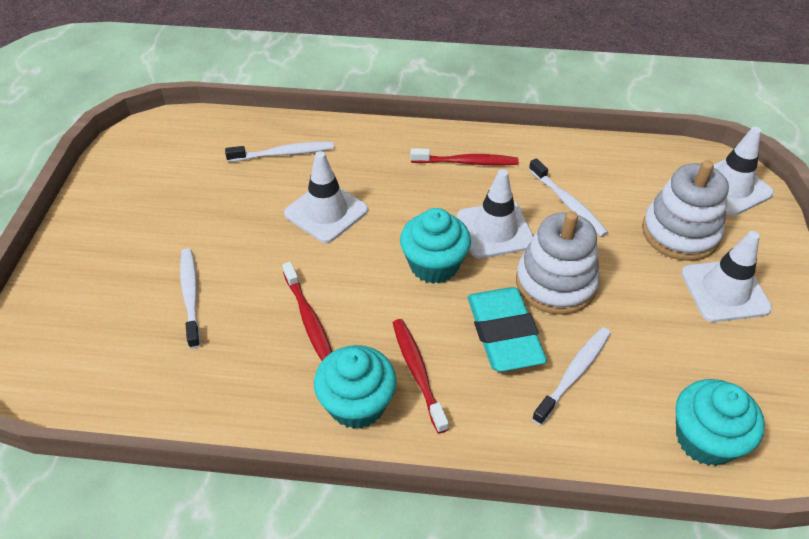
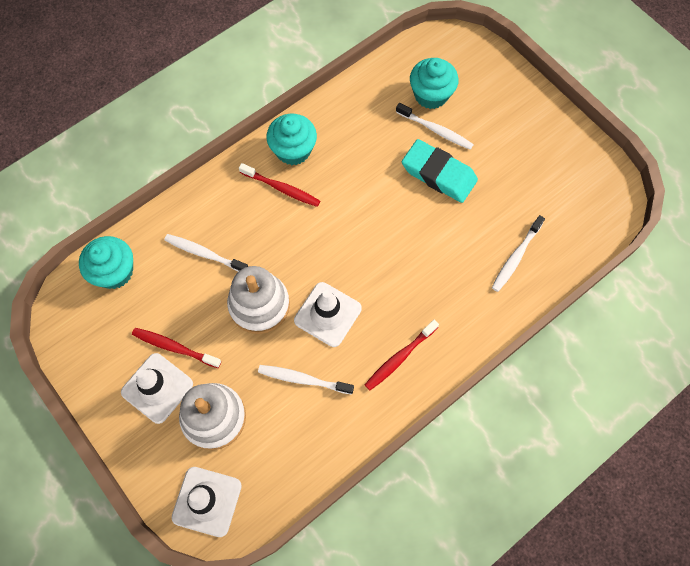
camera: 135 degrees right, 20 degrees up
red toothbrush [282,262,332,361] -> red toothbrush moved to [132,328,221,368]
white traffic cone [284,151,368,243] -> none
turquoise cupcake [400,208,471,284] -> turquoise cupcake moved to [410,58,458,109]
turquoise eraser [468,287,547,372] -> turquoise eraser moved to [402,139,478,203]
white toothbrush [532,327,611,425] -> white toothbrush turned 120 degrees clockwise [164,234,248,272]

